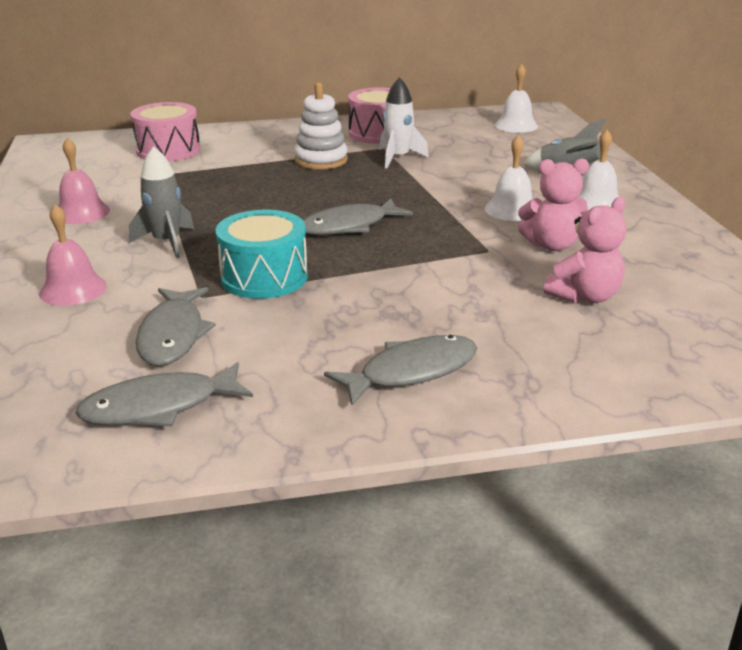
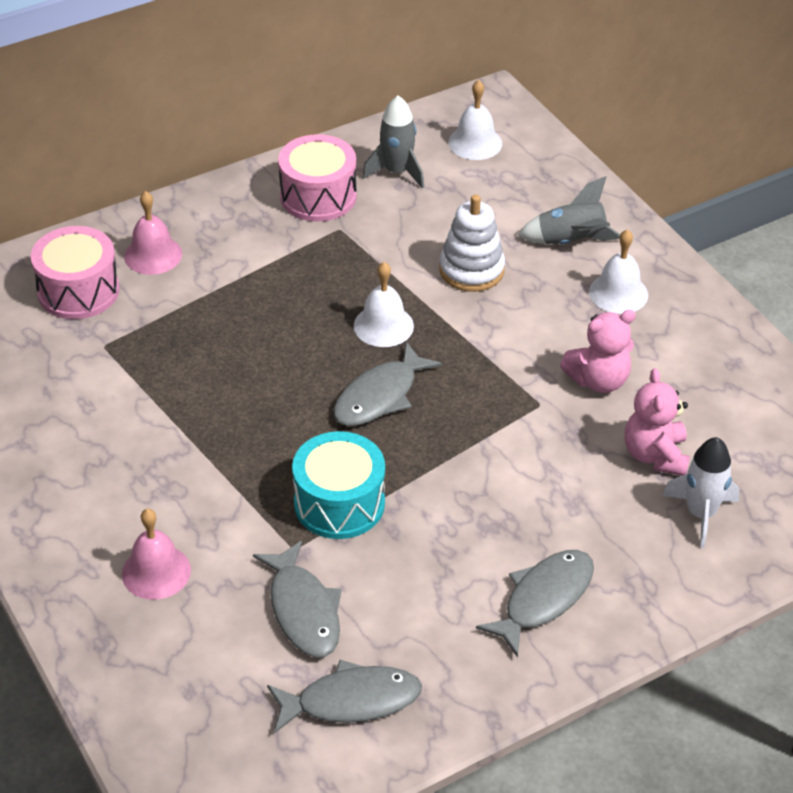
camera: 20 degrees left, 15 degrees up
pink bell [59,138,110,224] -> pink bell moved to [124,191,182,275]
grey fish [75,362,253,427] -> grey fish turned 150 degrees counterclockwise [267,660,422,733]
grey rocket [129,146,194,258] -> grey rocket moved to [362,96,424,189]
white stacking toy [294,82,348,170] -> white stacking toy moved to [439,195,505,292]
white rocket [379,77,429,168] -> white rocket moved to [662,437,740,548]
white bell [485,135,532,221] -> white bell moved to [354,262,414,347]
pink teddy bear [544,197,626,303] -> pink teddy bear turned 150 degrees clockwise [625,368,690,476]

